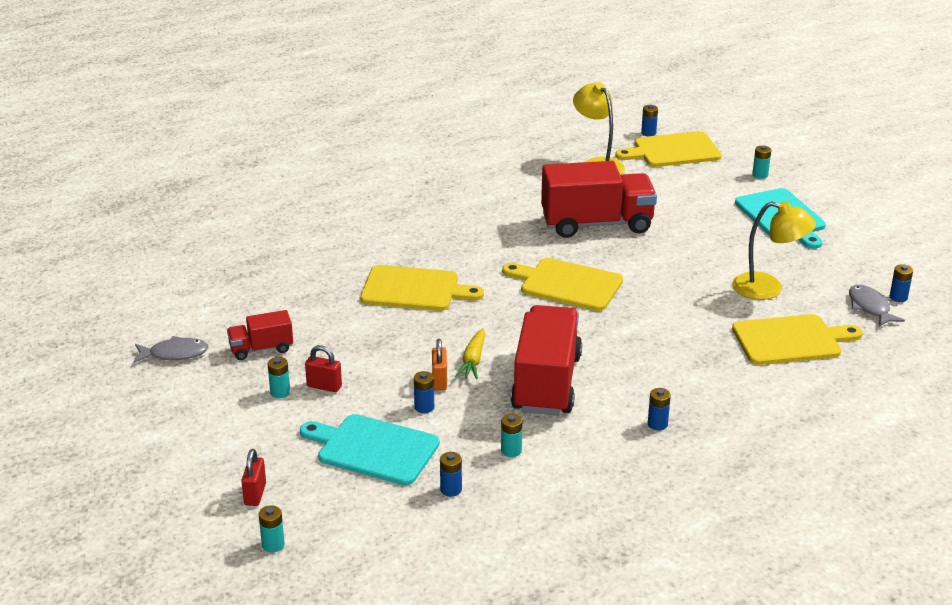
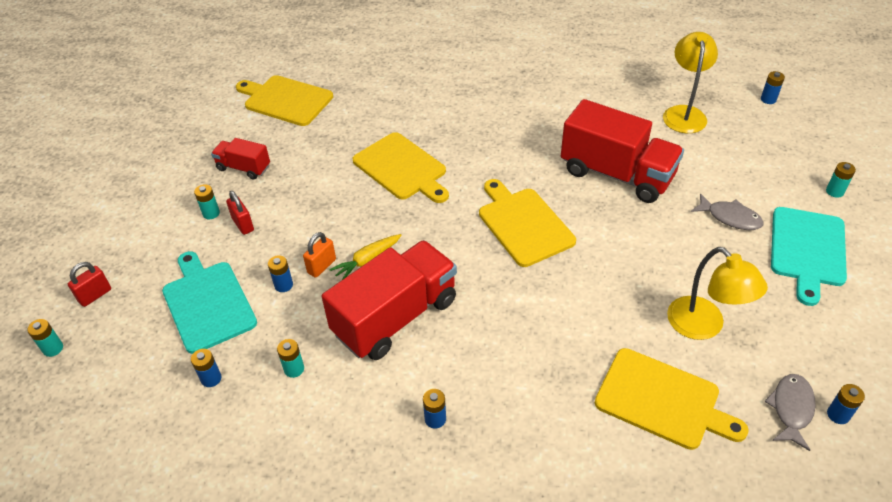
camera: 40 degrees right, 15 degrees up
grey fish [133,336,209,363] -> grey fish moved to [691,193,763,230]
yellow cutting board [615,131,722,167] -> yellow cutting board moved to [236,75,333,126]

